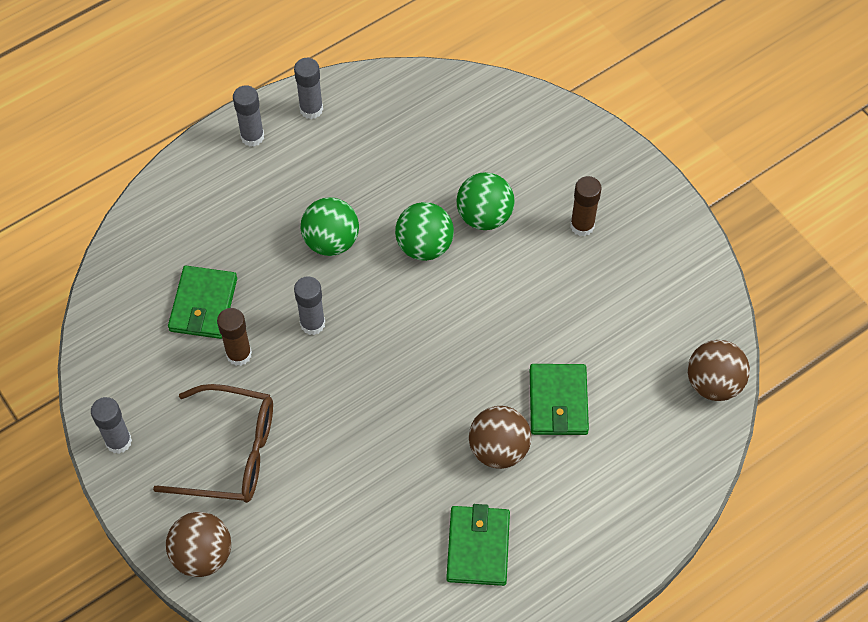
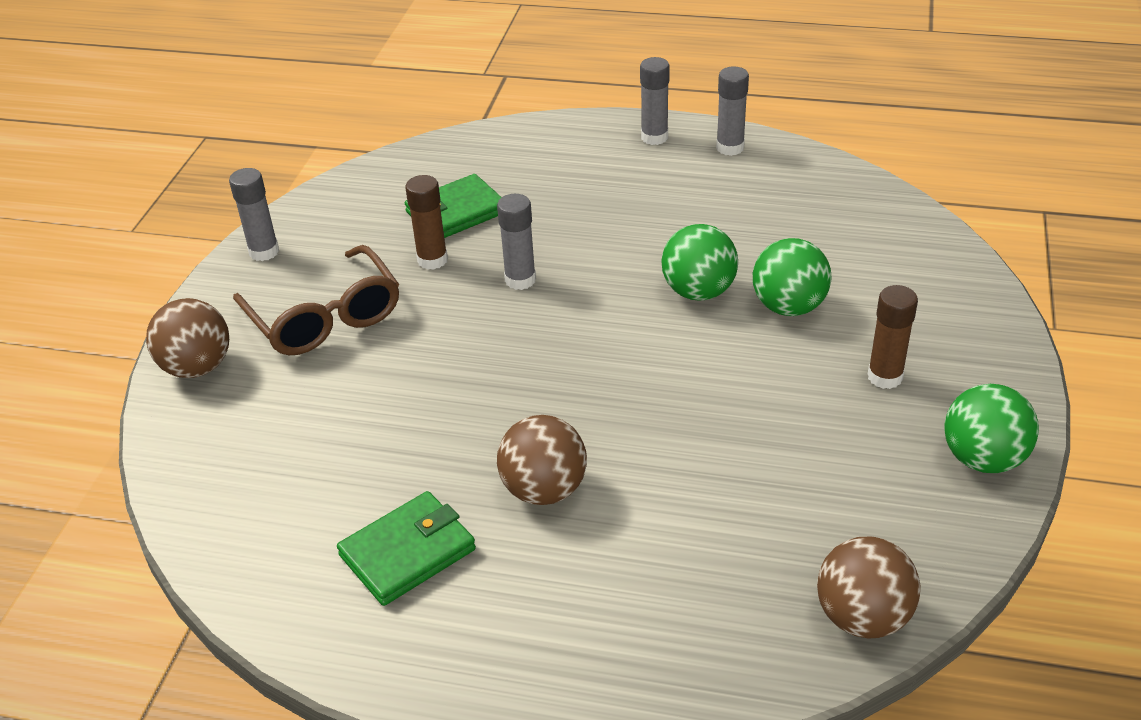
camera: 50 degrees right, 20 degrees down
green ball [300,197,359,256] -> green ball moved to [944,384,1039,473]
green wallet [530,364,589,435] -> none

